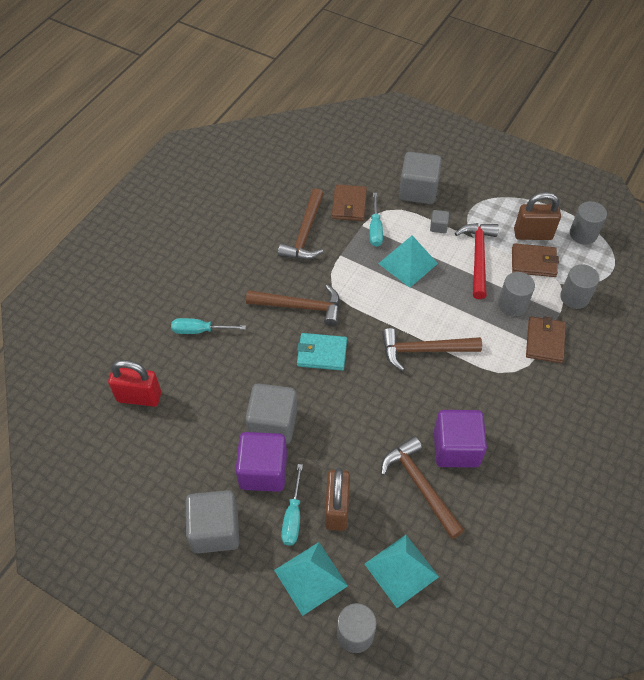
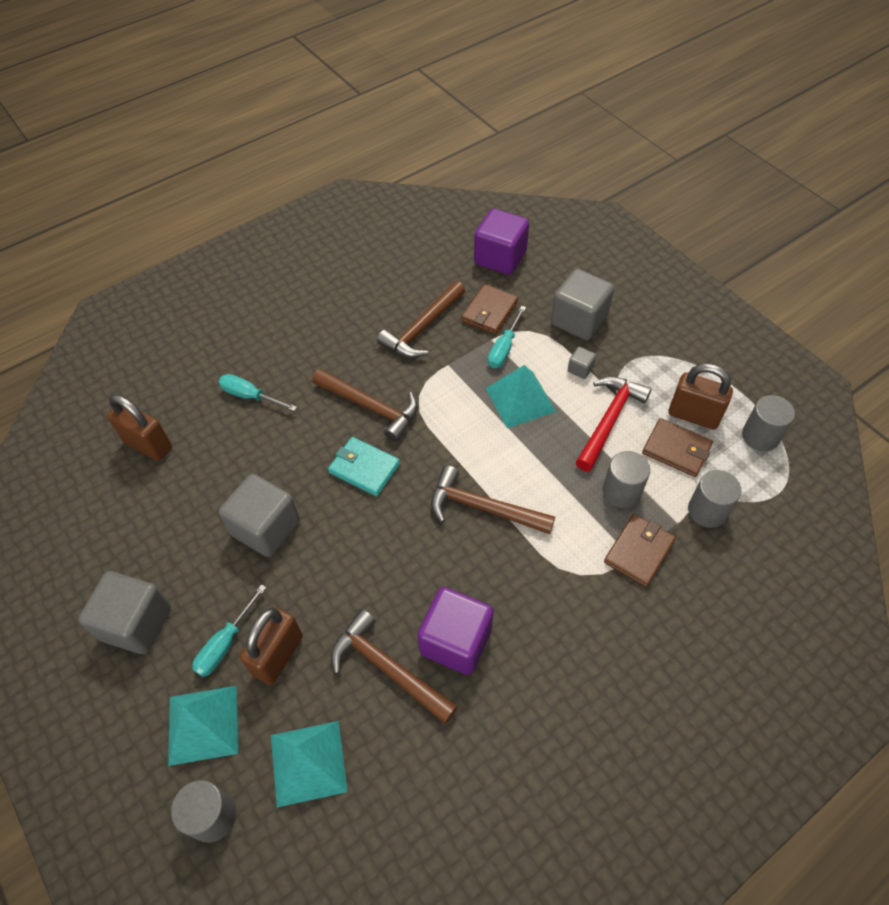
camera: 25 degrees right, 0 degrees up
red padlock [108,360,161,407] -> brown padlock [107,394,172,461]
purple cube [236,432,287,492] -> purple cube moved to [474,209,529,275]
brown hammer [381,436,464,539] -> brown hammer turned 45 degrees counterclockwise [331,609,458,724]

